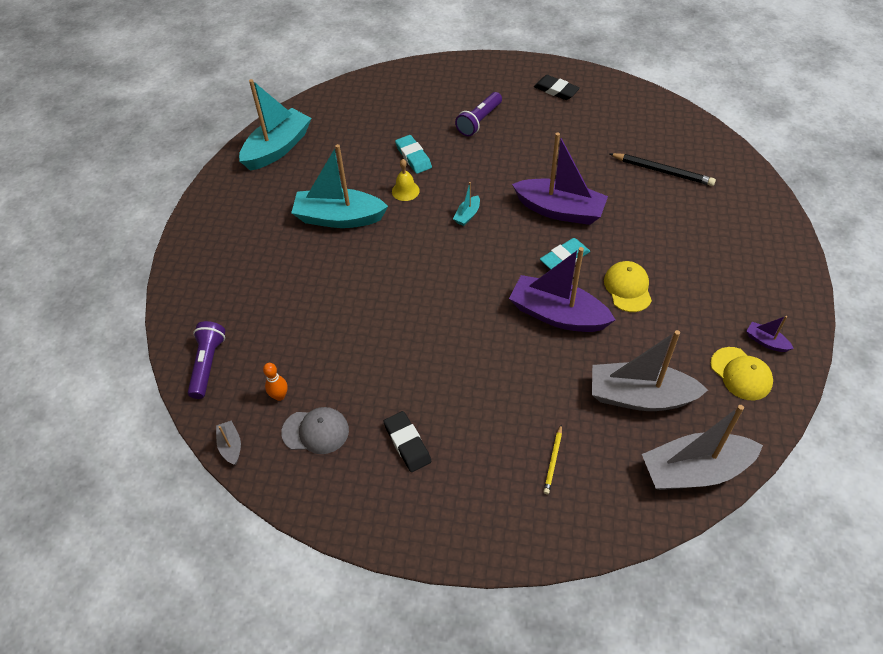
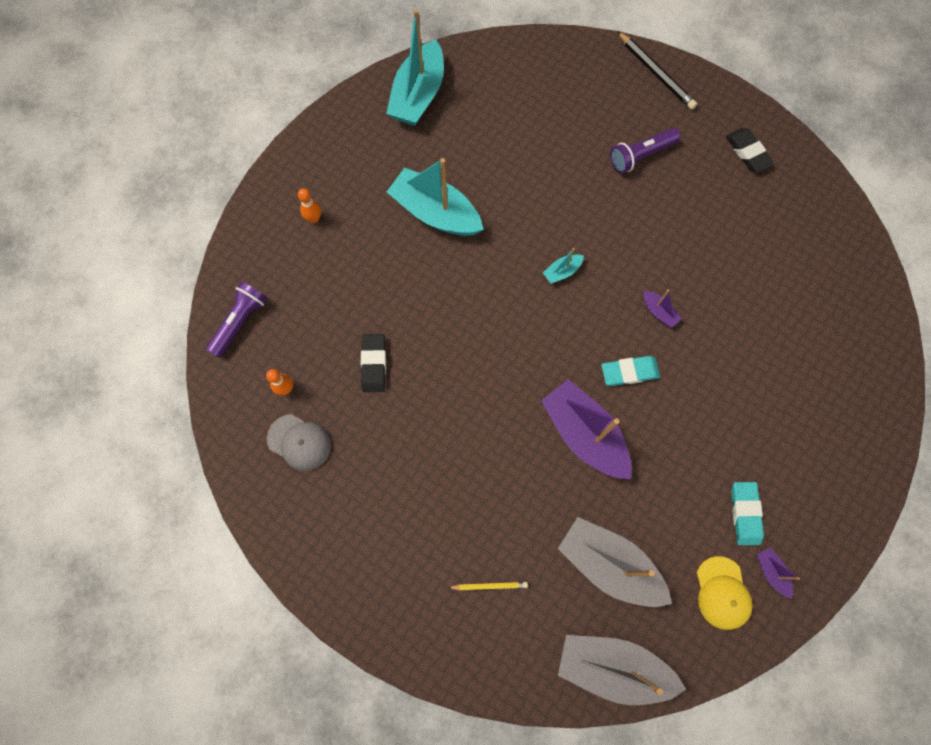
camera: 25 degrees right, 20 degrees up
grey boat [216,421,241,465] -> none
turquoise boat [239,79,311,171] -> turquoise boat turned 135 degrees clockwise [386,9,444,126]
black eraser [383,411,432,472] -> black eraser moved to [361,334,386,392]
yellow bell [392,159,420,201] -> none
turquoise eraser [395,135,432,174] -> turquoise eraser moved to [731,482,764,545]
purple boat [512,132,608,225] -> purple boat [643,290,682,328], size x0.43
yellow pencil [543,424,562,494] -> yellow pencil turned 135 degrees counterclockwise [448,582,528,590]
yellow cap [604,261,652,312] -> none
black pencil [609,153,716,186] -> black pencil moved to [617,31,697,110]
none -> orange bowling pin [298,188,321,223]

